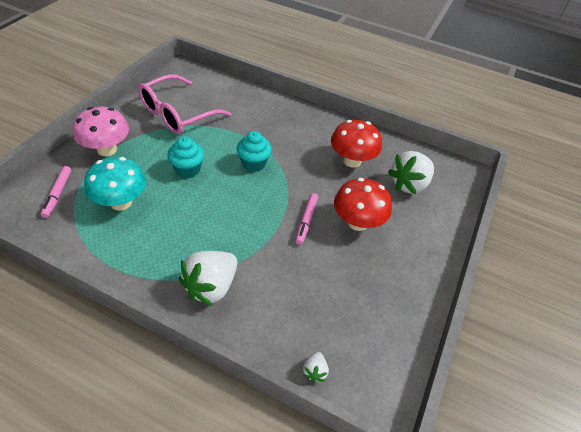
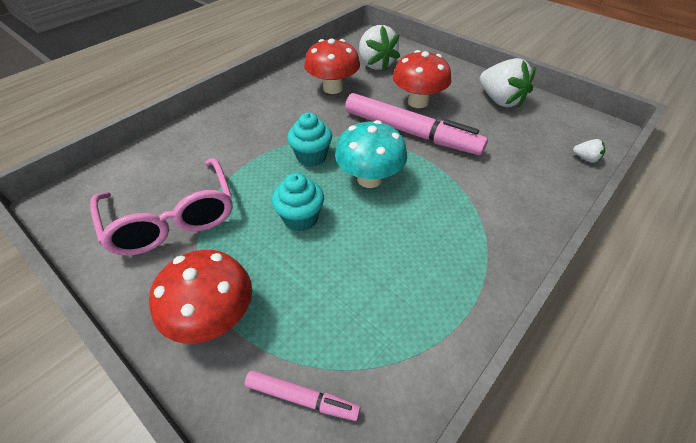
camera: 70 degrees left, 0 degrees up
pink mushroom [73,107,129,156] -> red mushroom [149,250,252,344]
turquoise mushroom [84,157,146,211] -> turquoise mushroom moved to [335,120,407,188]
white strawberry [179,251,237,306] -> white strawberry moved to [480,58,535,108]
pink marker [295,193,318,245] -> pink marker [345,93,488,155], size x2.11

